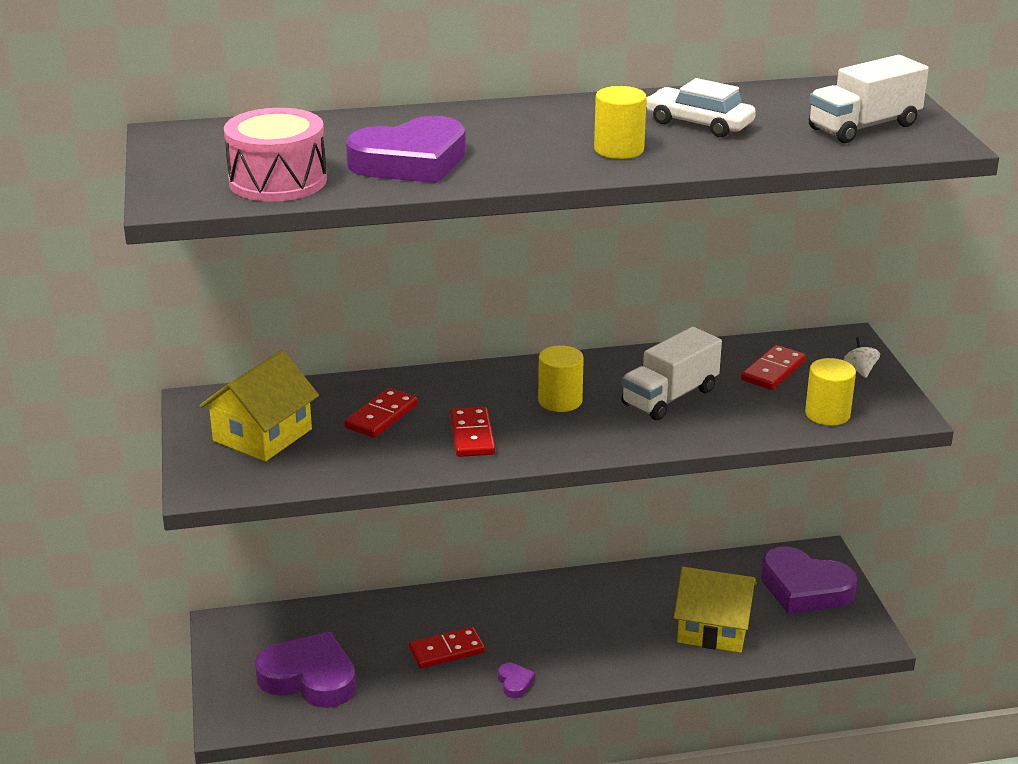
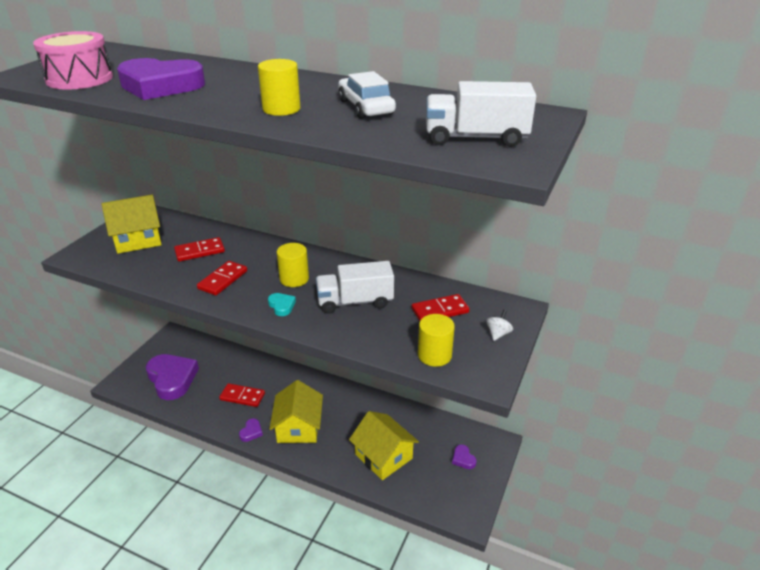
camera: 35 degrees right, 5 degrees up
purple heart [760,546,857,614] -> purple heart [452,445,476,469], size x0.42
none -> turquoise heart [268,293,296,316]
none -> yellow house [269,380,323,443]

